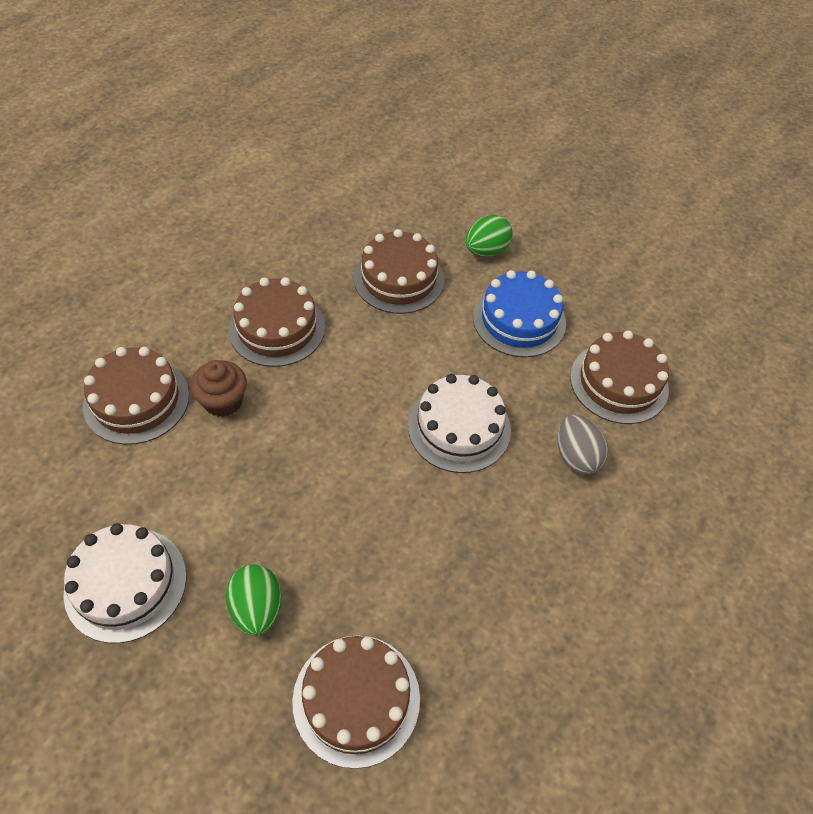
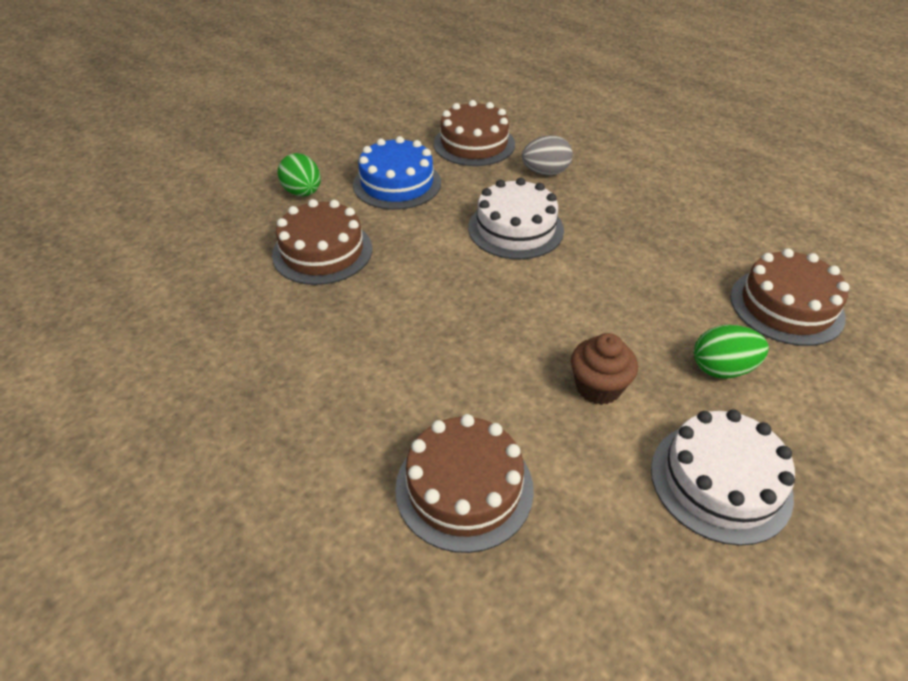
camera: 80 degrees left, 10 degrees down
brown cupcake [190,360,247,417] -> brown cupcake moved to [571,333,638,405]
brown cake [228,277,325,367] -> none

